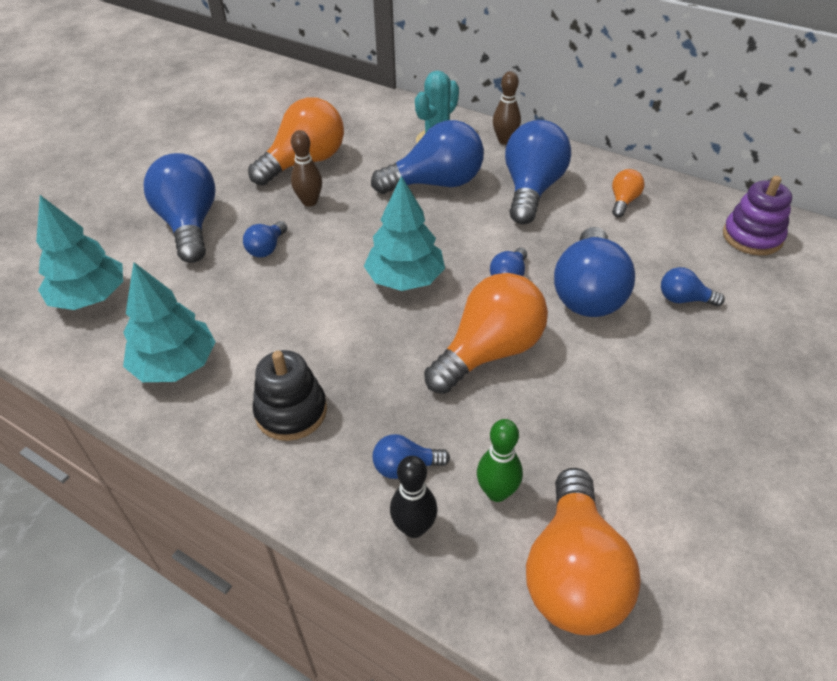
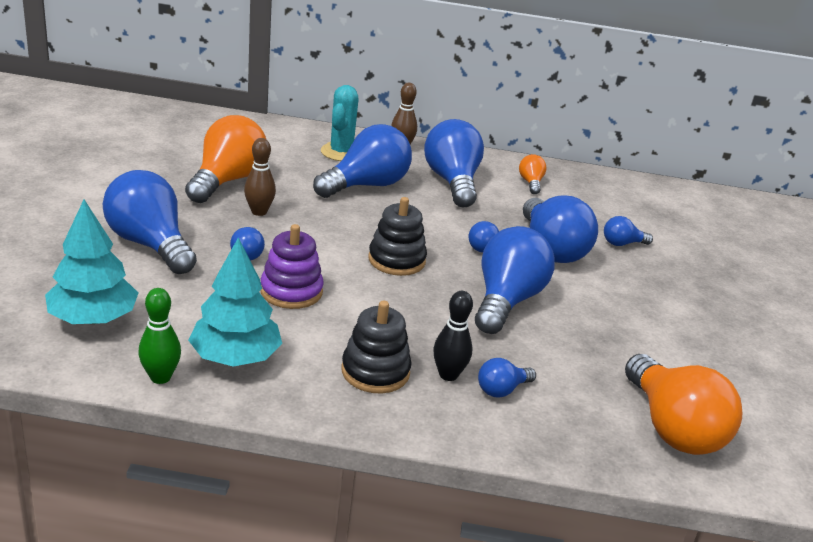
camera: 30 degrees left, 15 degrees down
turquoise tree [364,176,445,291] -> black stacking toy [368,197,427,276]
black bowling pin [390,456,437,538] -> black bowling pin moved to [433,291,473,381]
orange light bulb [424,273,548,394] -> blue light bulb [475,226,555,334]
green bowling pin [477,419,523,502] -> green bowling pin moved to [138,288,181,384]
purple stacking toy [723,176,792,255] -> purple stacking toy moved to [260,224,324,309]

